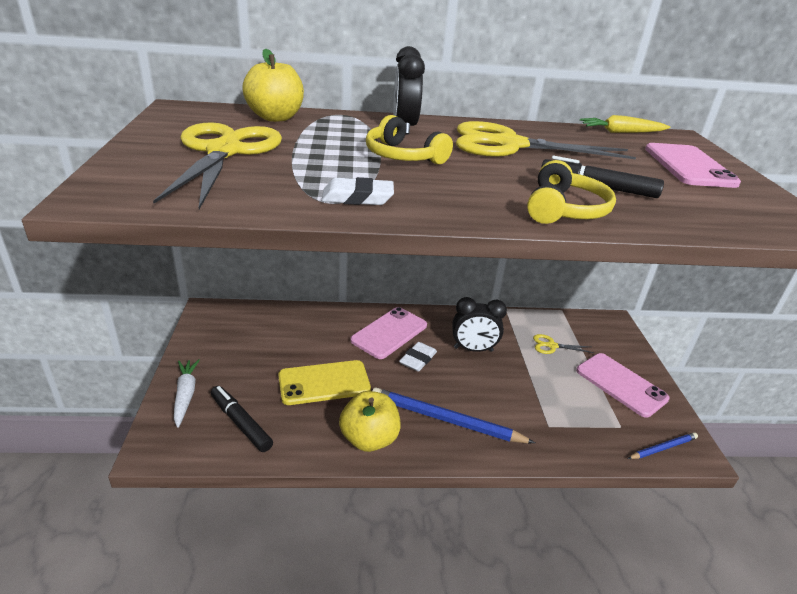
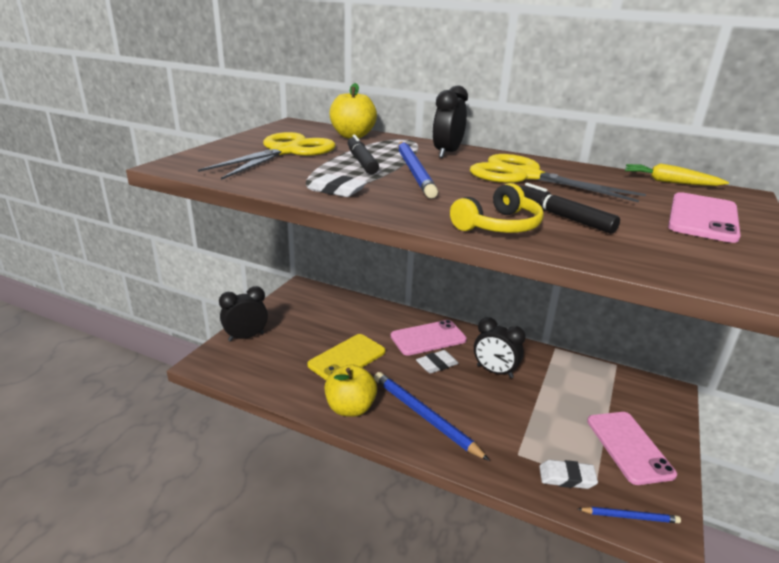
camera: 30 degrees right, 5 degrees down
white carrot [174,359,200,428] -> black clock [219,286,268,342]
black marker [211,386,273,452] -> black marker moved to [348,135,379,174]
yellow phone [278,360,371,405] -> yellow phone turned 60 degrees counterclockwise [307,334,385,380]
yellow headphones [366,115,453,165] -> blue pencil [398,142,438,198]
yellow scissors [533,334,594,354] -> none
none -> white eraser [539,460,598,489]

